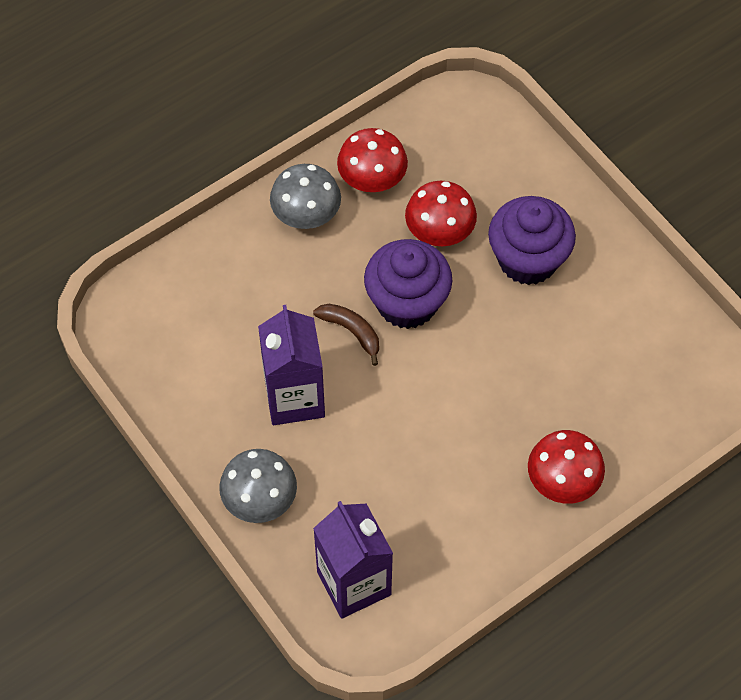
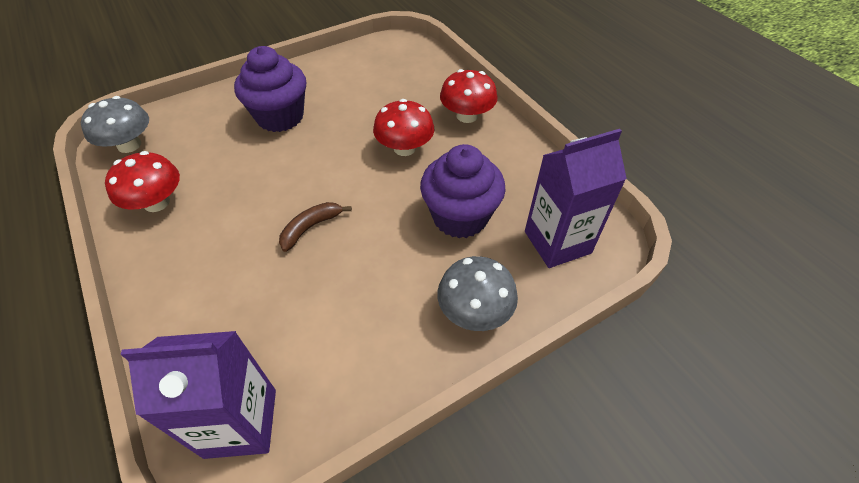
camera: 85 degrees left, 10 degrees down
purple carton [258,305,325,425] -> purple carton moved to [120,331,276,459]
grey mushroom [270,164,341,229] -> grey mushroom moved to [81,96,149,153]
purple cupcake [364,239,452,329] -> purple cupcake moved to [420,144,506,238]
red mushroom [405,181,477,246] -> red mushroom moved to [373,99,434,156]

